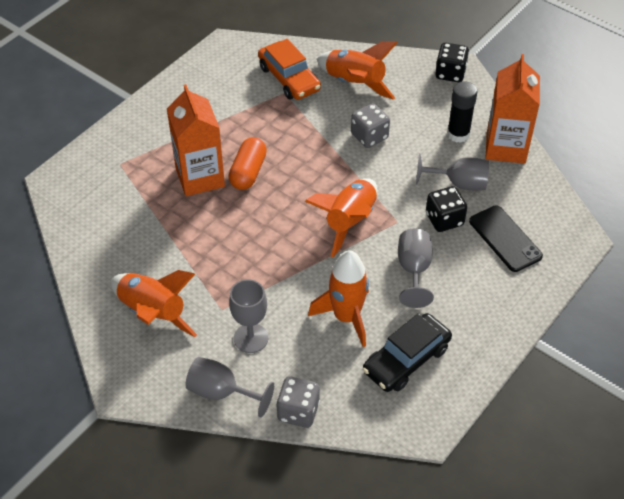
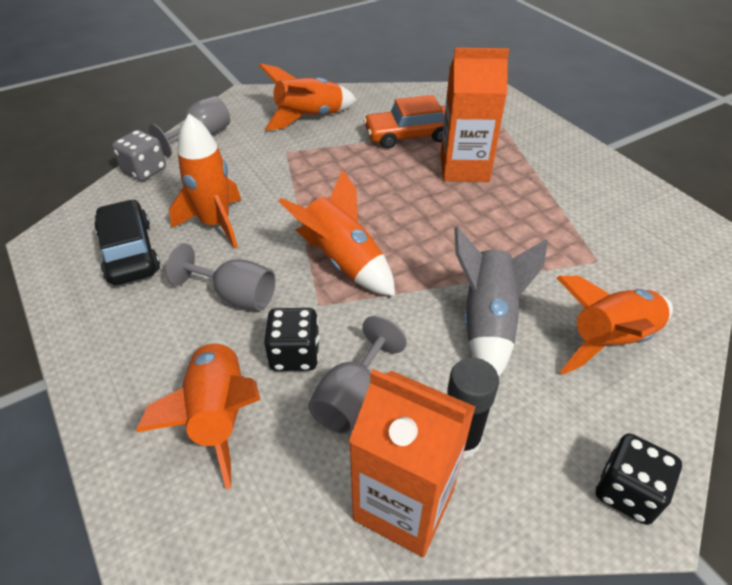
camera: 110 degrees right, 5 degrees down
orange capsule [229,137,267,190] -> none
grey goblet [229,279,268,353] -> none
orange car [258,39,321,100] -> orange car moved to [363,95,446,149]
grey dice [351,103,390,148] -> grey rocket [454,226,548,376]
black phone [469,205,543,272] -> orange rocket [136,338,260,489]

